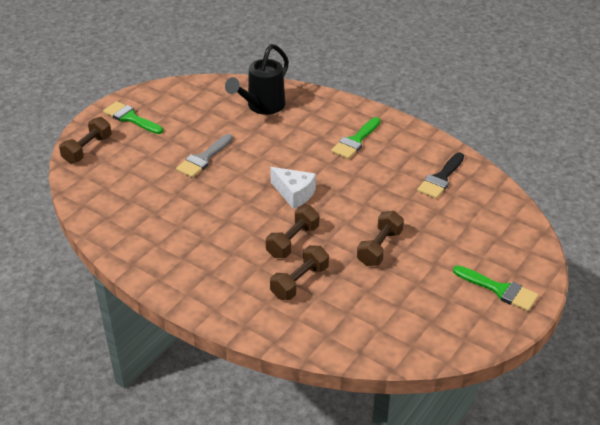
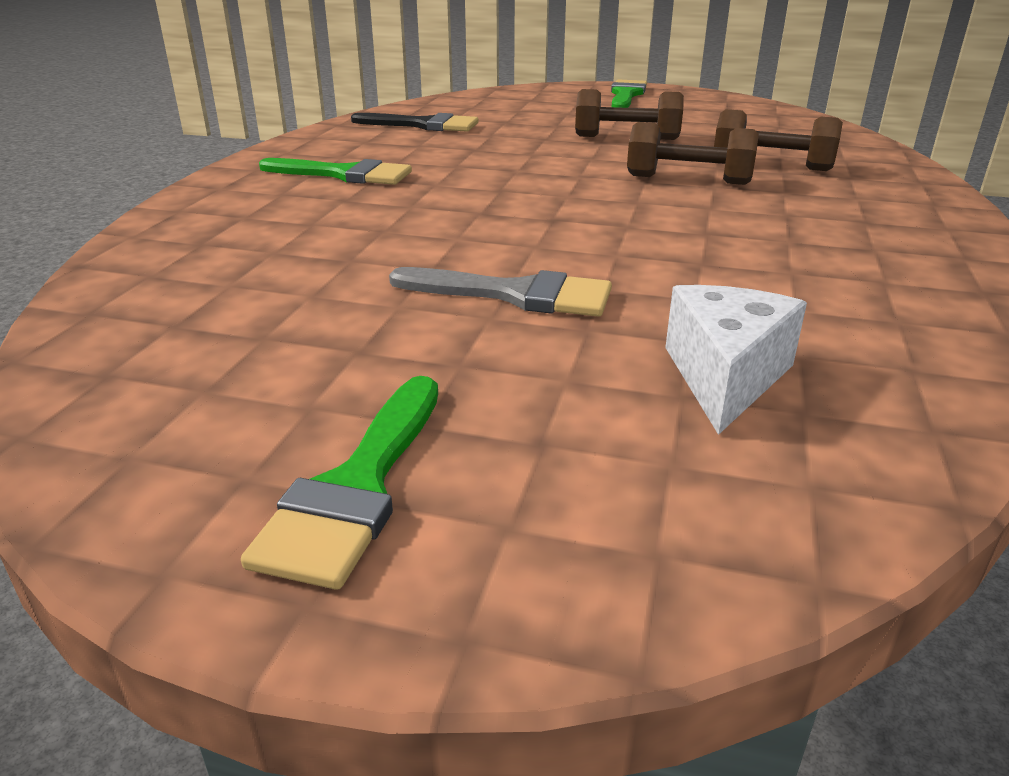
camera: 110 degrees left, 10 degrees down
brown dumbbell [59,117,112,163] -> none
black watering can [225,44,289,115] -> none
white cheese [270,167,316,209] -> white cheese moved to [665,285,807,435]

